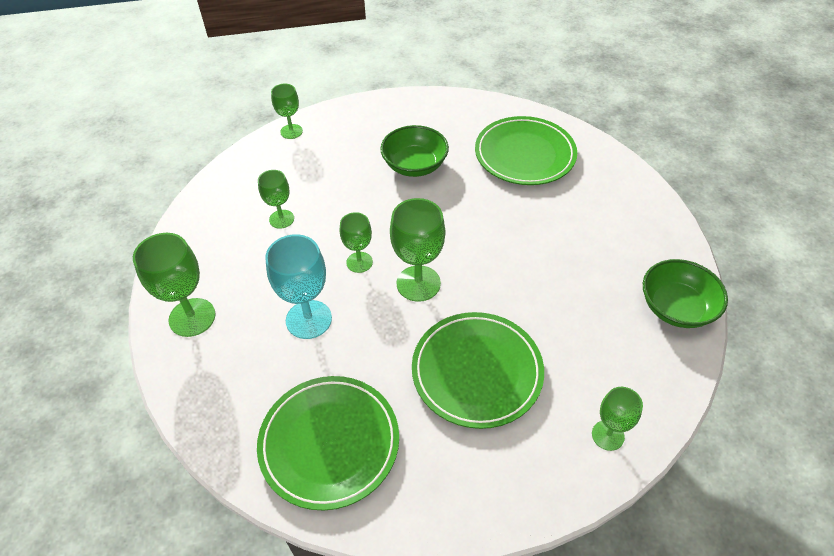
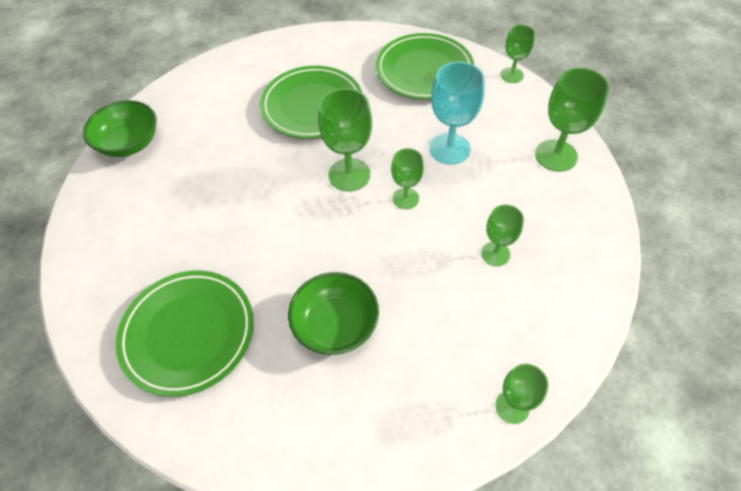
camera: 175 degrees left, 5 degrees up
green goblet [592,387,643,451] -> green goblet moved to [501,25,535,83]

